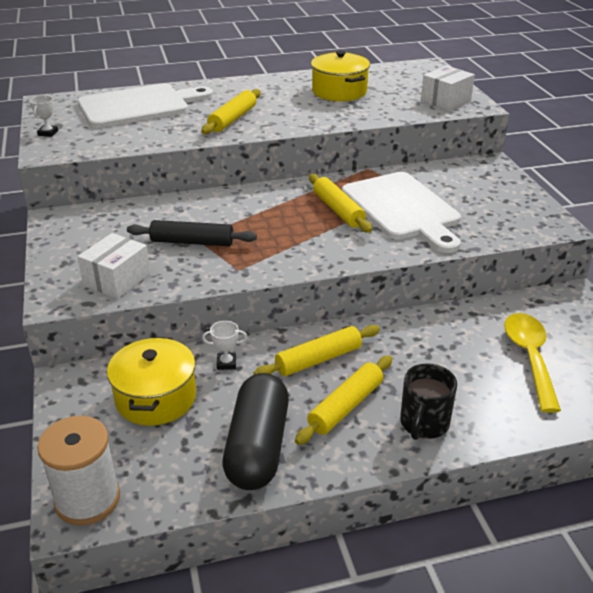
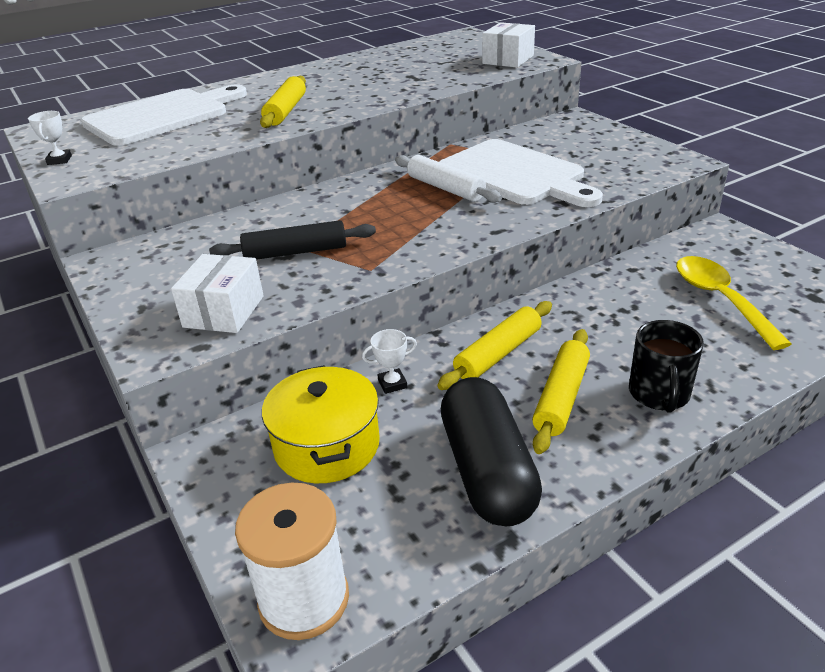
camera: 15 degrees left, 0 degrees up
yellow rolling pin [309,174,372,233] -> white rolling pin [395,155,502,202]
yellow pot [311,51,370,101] -> none

